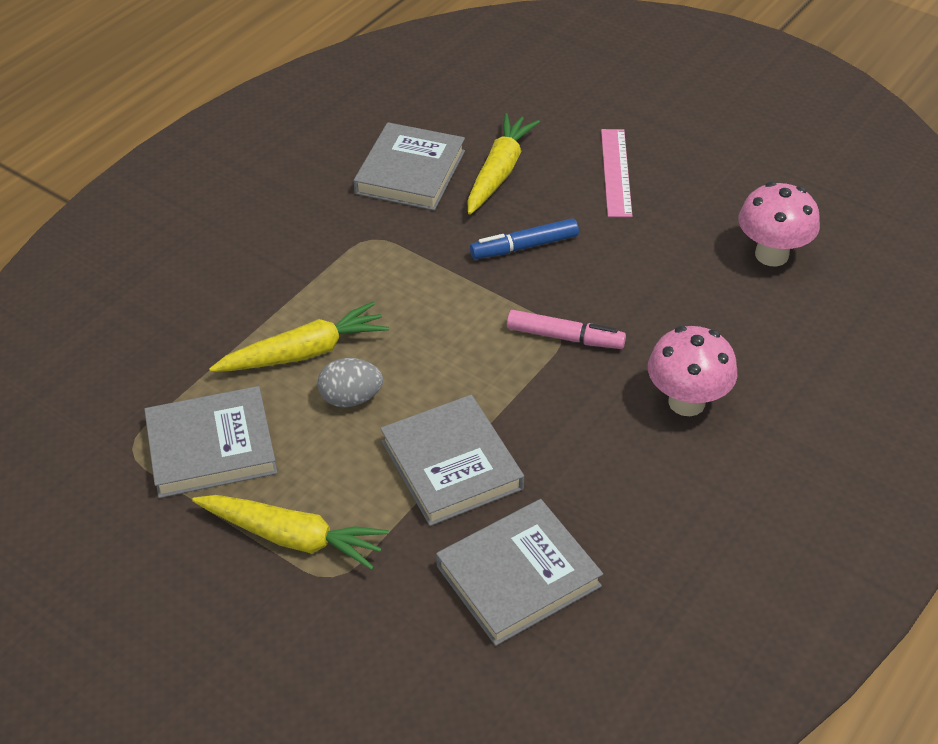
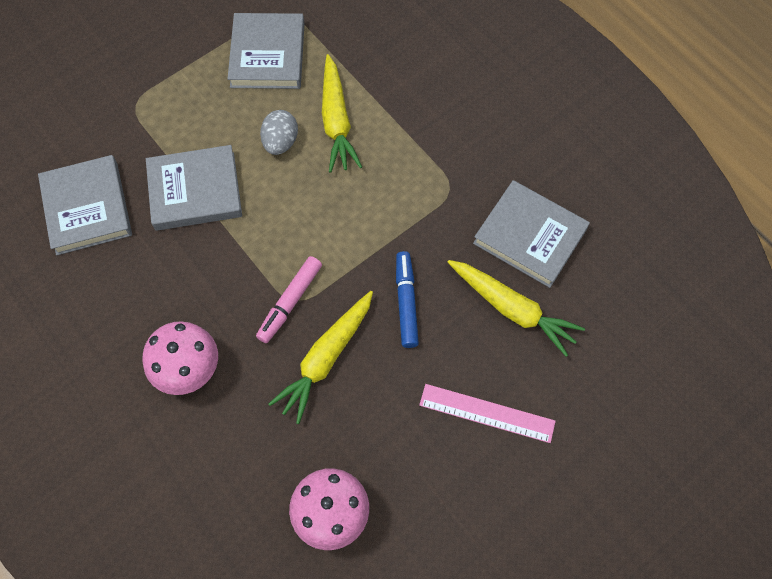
camera: 105 degrees right, 20 degrees up
yellow carrot [192,495,389,570] -> yellow carrot moved to [268,291,373,424]

